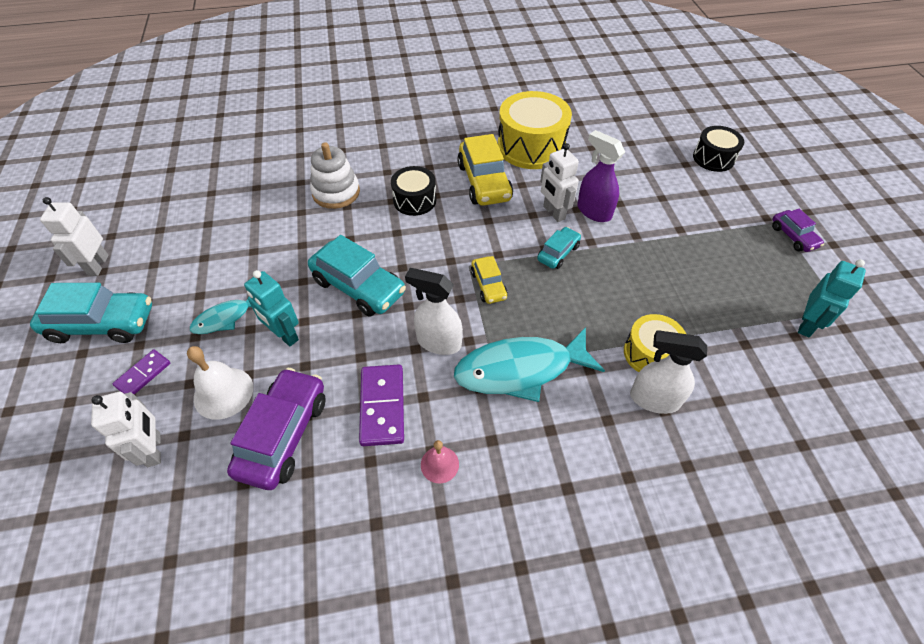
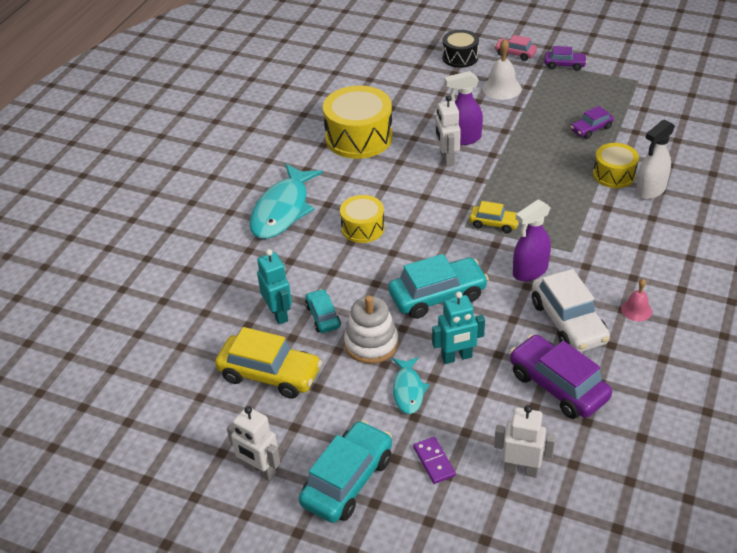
camera: 55 degrees left, 10 degrees down
white bell [187,346,253,420] -> white bell moved to [482,39,521,100]
white stacking toy [310,142,360,209] -> white stacking toy moved to [344,295,399,364]
purple domino [359,365,404,446] -> white car [532,269,610,352]
black drum [391,166,436,216] -> yellow drum [340,195,385,243]
white spray bottle [405,268,463,355] -> purple spray bottle [513,199,551,281]
turquoise fish [454,327,605,402] -> turquoise fish moved to [250,164,323,239]
yellow car [457,134,513,206] -> yellow car moved to [215,327,322,399]
turquoise car [537,227,581,269] -> turquoise car moved to [305,289,341,333]
white robot [540,143,579,222] -> white robot turned 75 degrees clockwise [435,95,461,167]
turquoise robot [798,259,866,337] -> turquoise robot moved to [257,249,292,325]
none -> pink car [494,35,537,61]
none -> purple car [571,106,614,139]

